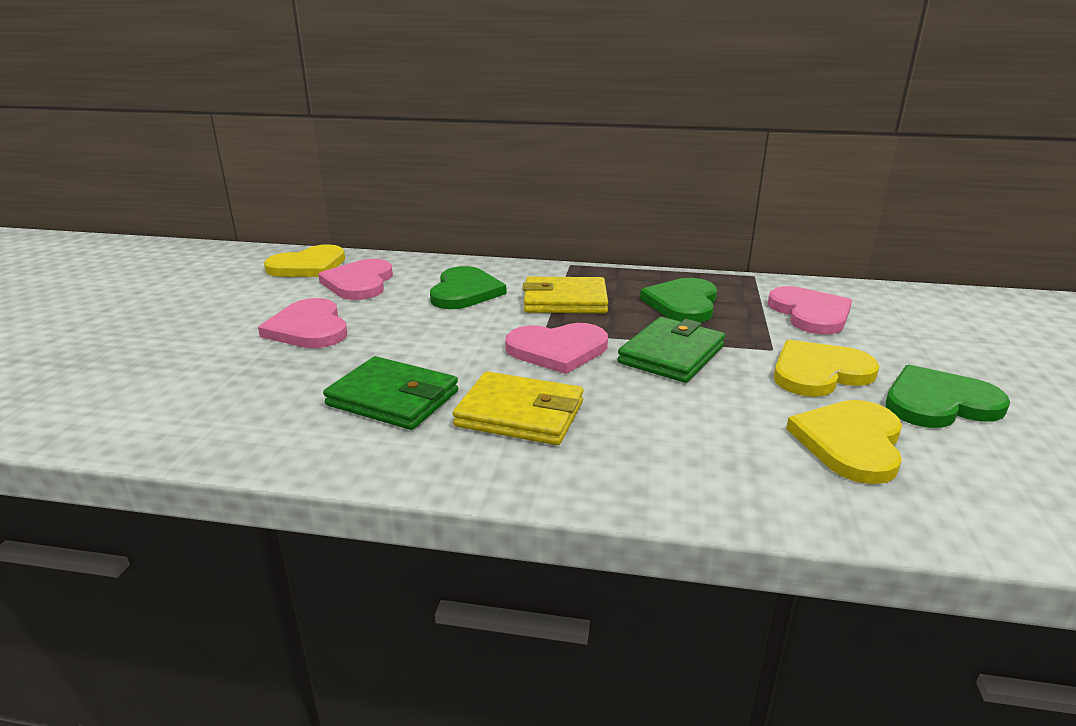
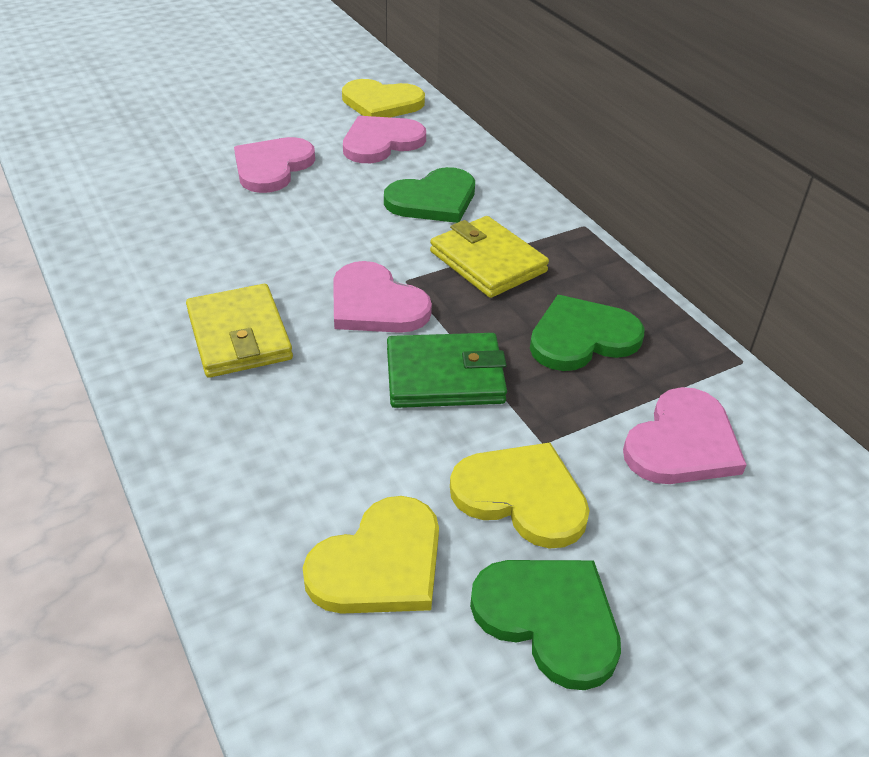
camera: 50 degrees right, 15 degrees up
green wallet [323,356,458,430] -> none
yellow heart [786,400,902,484] -> yellow heart turned 150 degrees clockwise [303,496,439,614]

